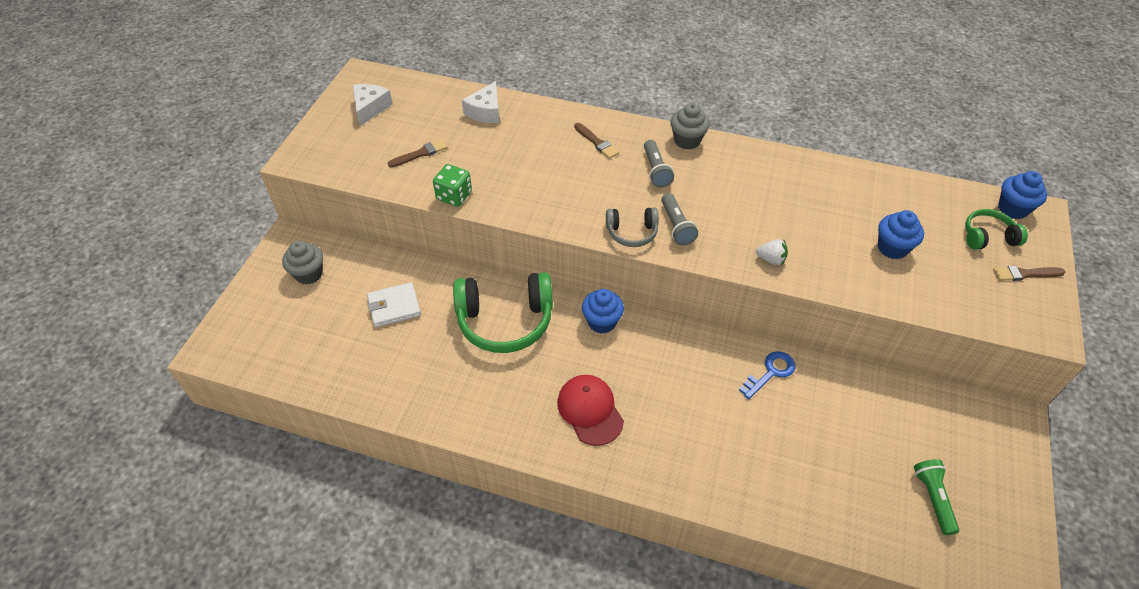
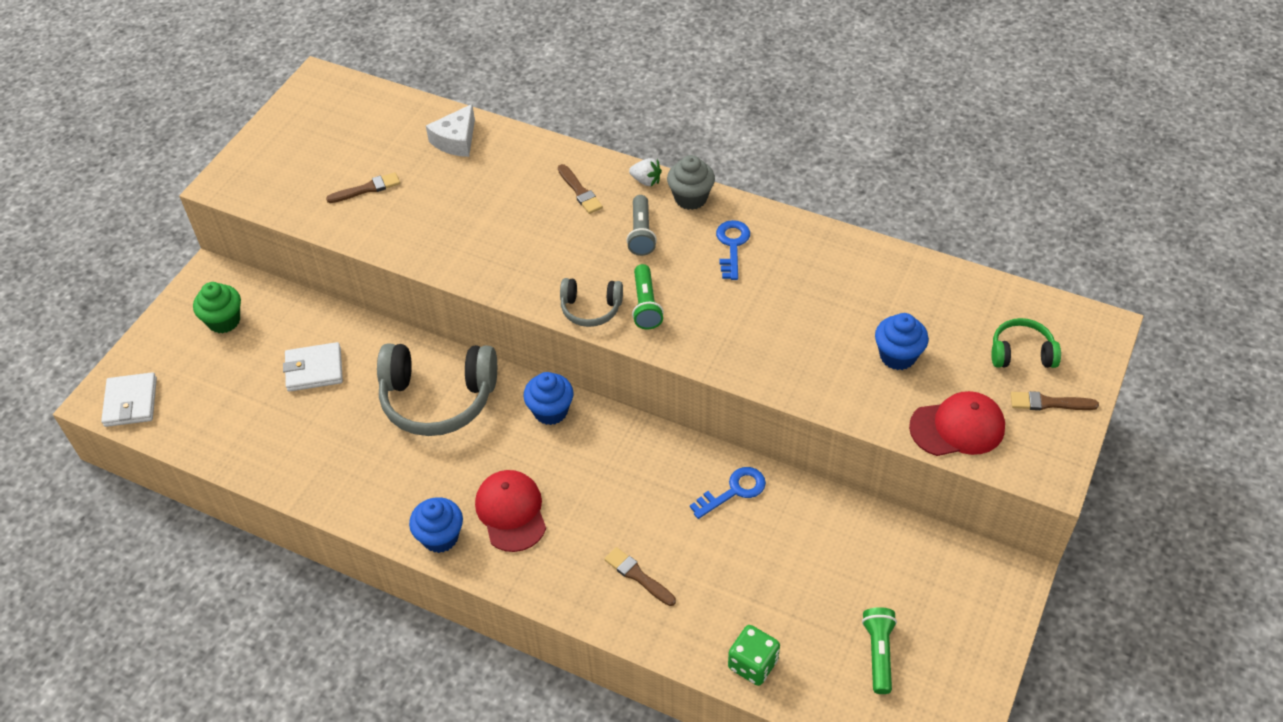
camera: 10 degrees right, 0 degrees up
grey cupcake [282,241,323,284] -> green cupcake [193,282,241,333]
white cheese [353,84,393,126] -> none
green dice [433,164,472,207] -> green dice moved to [728,625,780,686]
green headphones [453,272,553,353] -> grey headphones [377,344,497,436]
grey flashlight [661,193,698,245] -> green flashlight [632,264,664,330]
white strawberry [756,239,788,265] -> white strawberry moved to [629,158,662,186]
blue cupcake [998,171,1047,219] -> blue cupcake moved to [409,497,463,553]
none -> white wallet [101,372,157,427]
none -> brown brush [604,547,676,606]
none -> blue key [716,220,750,280]
none -> red cap [909,391,1005,456]

